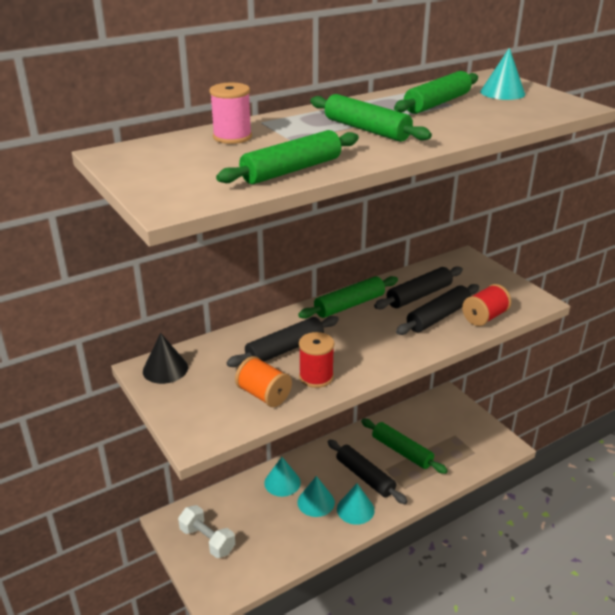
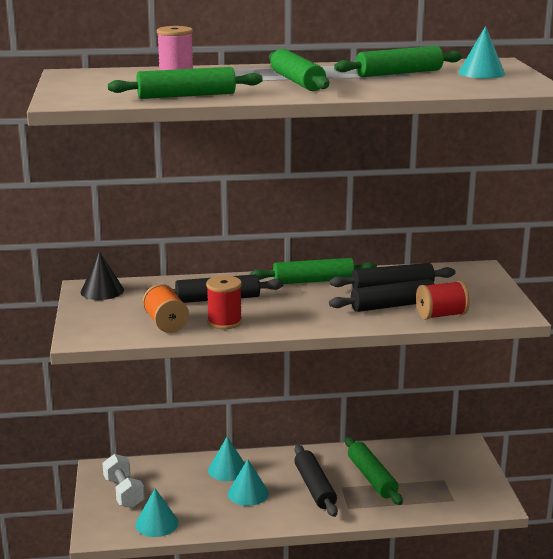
camera: 25 degrees right, 10 degrees down
turquoise cone [337,484,375,525] -> turquoise cone moved to [135,488,178,537]

